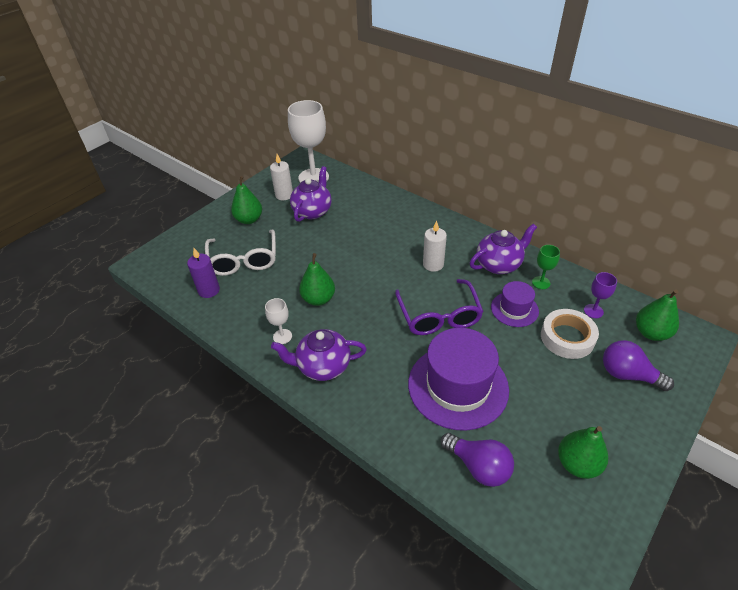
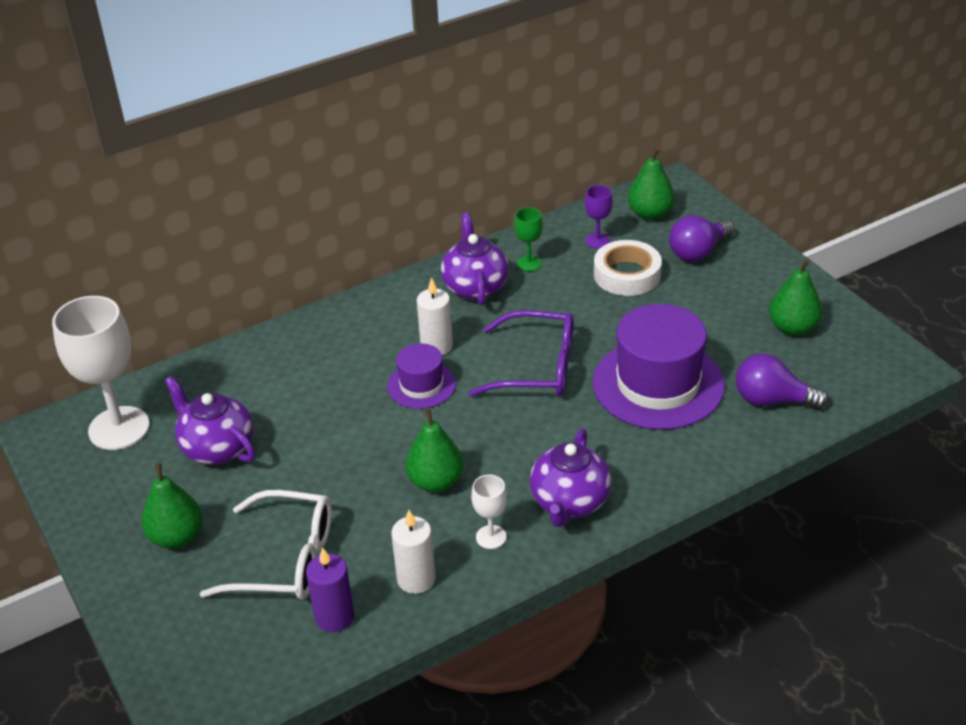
camera: 70 degrees left, 5 degrees down
white candle [270,154,293,201] -> white candle moved to [391,510,436,594]
purple light bulb [441,433,514,487] -> purple light bulb turned 135 degrees counterclockwise [736,354,829,409]
purple hat [491,281,539,327] -> purple hat moved to [387,343,456,409]

